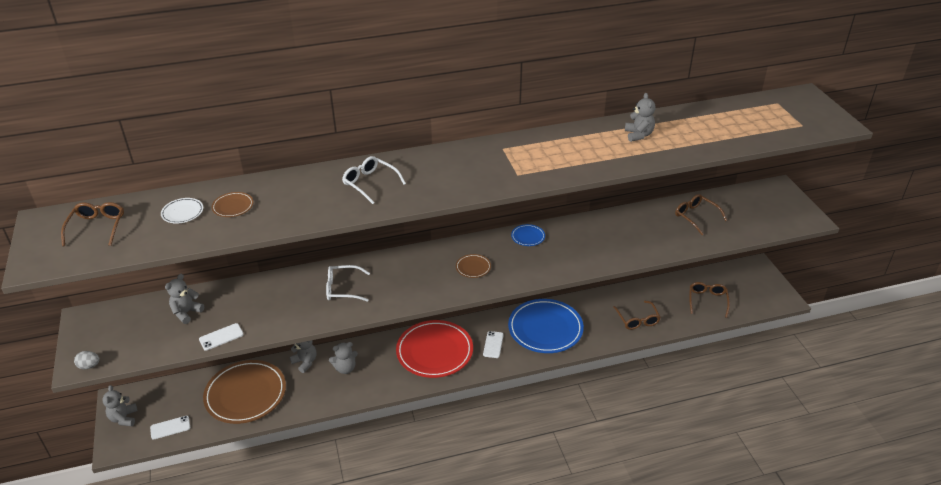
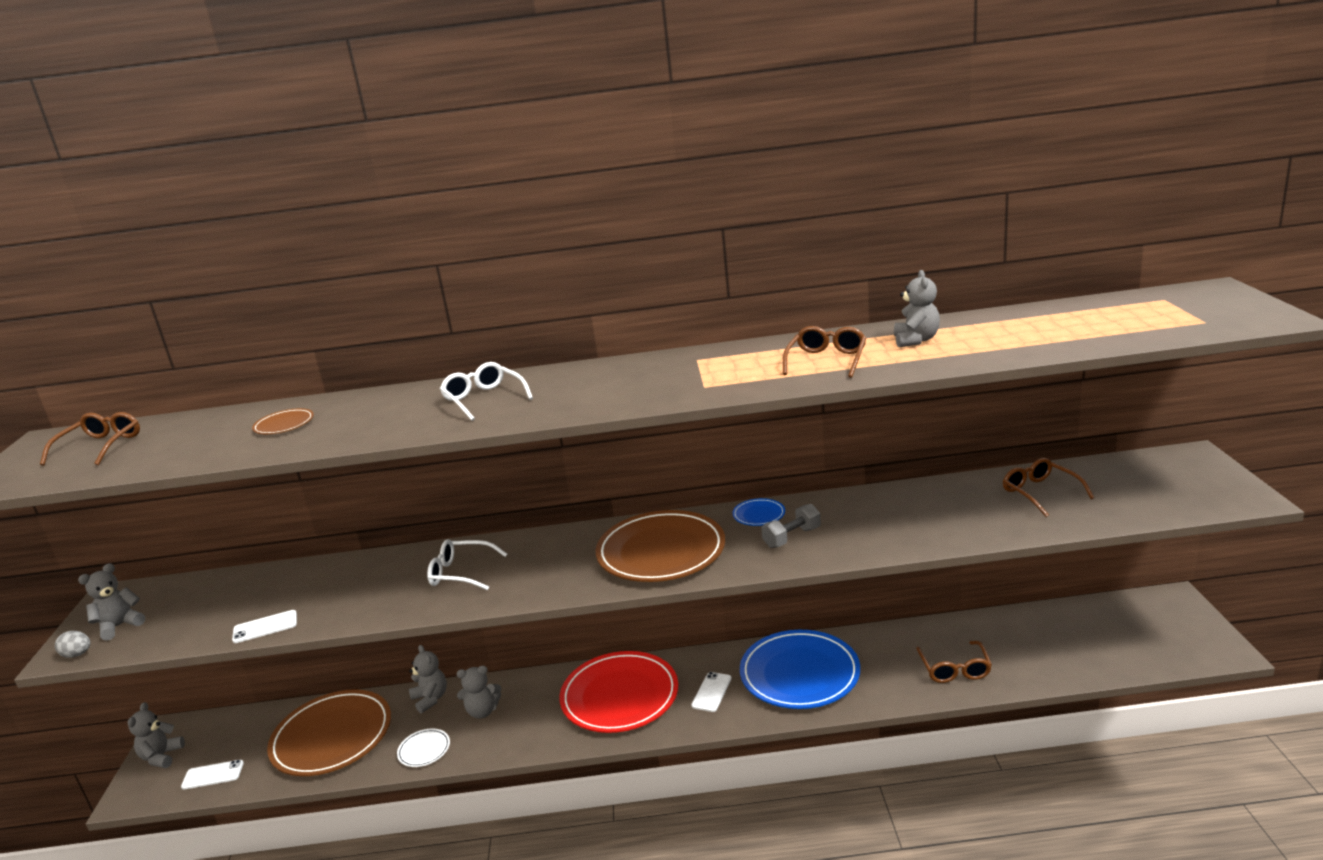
camera: 15 degrees right, 15 degrees down
white plate [161,198,203,224] -> white plate moved to [397,729,450,767]
grey teddy bear [165,274,204,324] -> grey teddy bear moved to [78,563,145,641]
brown plate [456,254,491,278] -> brown plate [595,510,725,582], size x2.36
brown glasses [689,282,730,318] -> brown glasses moved to [783,326,867,378]
none -> grey dumbbell [761,504,821,548]

